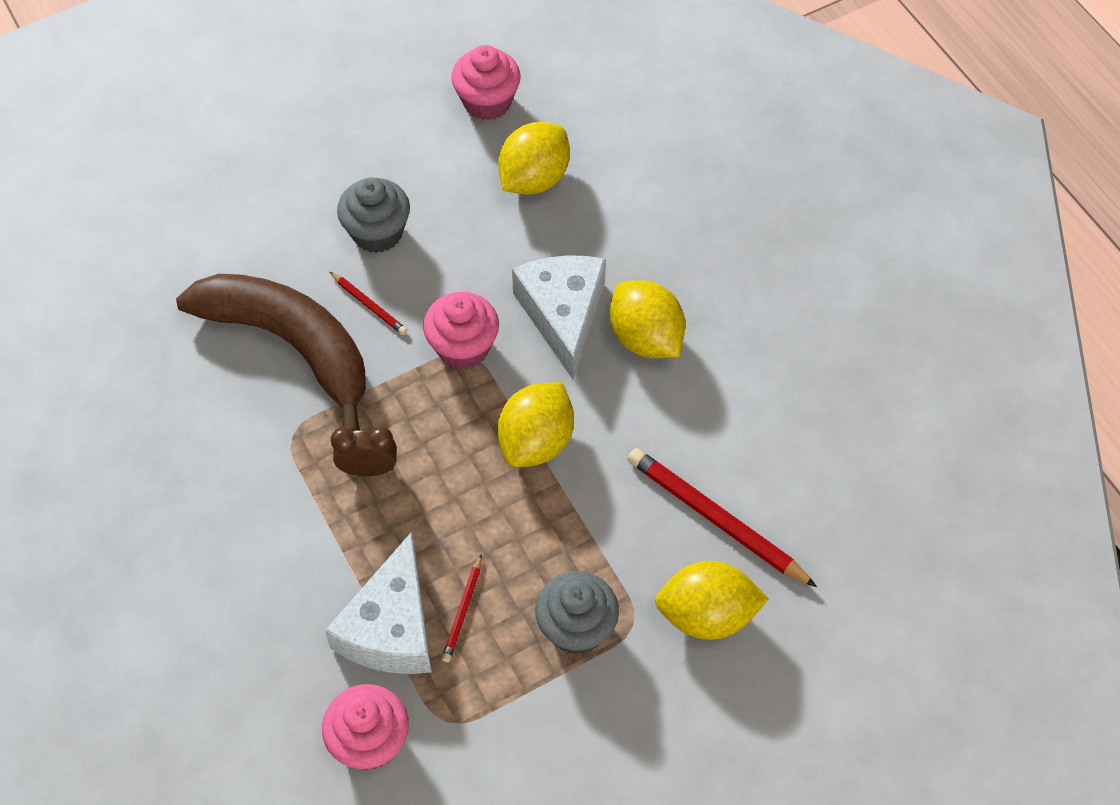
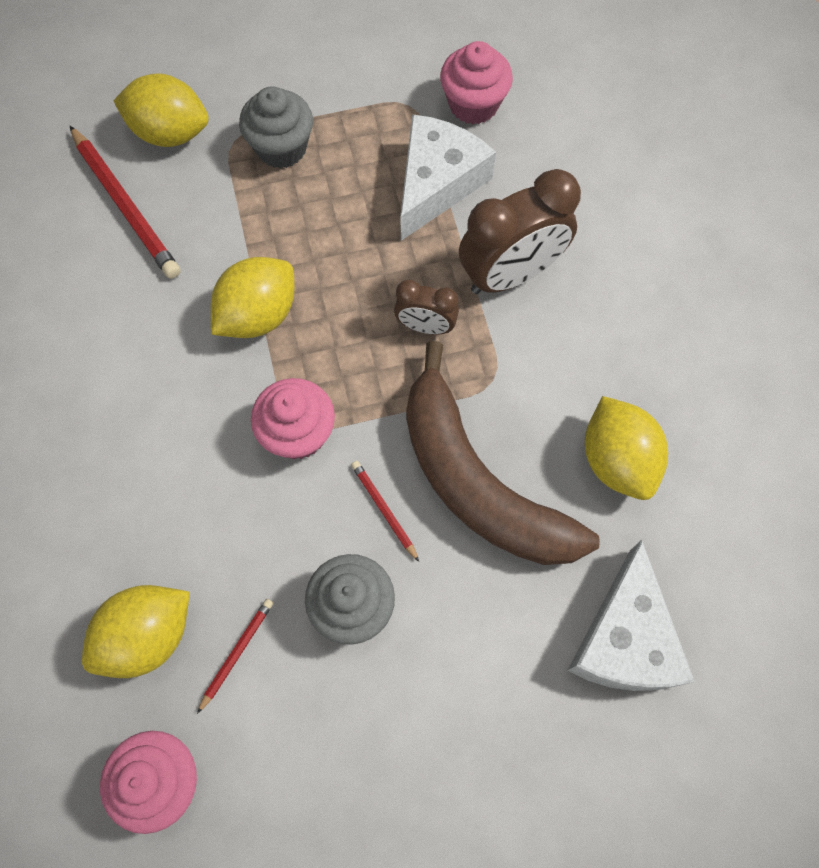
camera: 165 degrees left, 10 degrees up
red pencil [442,554,482,662] -> red pencil moved to [197,599,273,714]
white cheese [512,255,606,380] -> white cheese moved to [567,540,695,691]
yellow lemon [610,280,685,358] -> yellow lemon moved to [585,396,668,500]
none -> brown clock [459,169,581,294]

